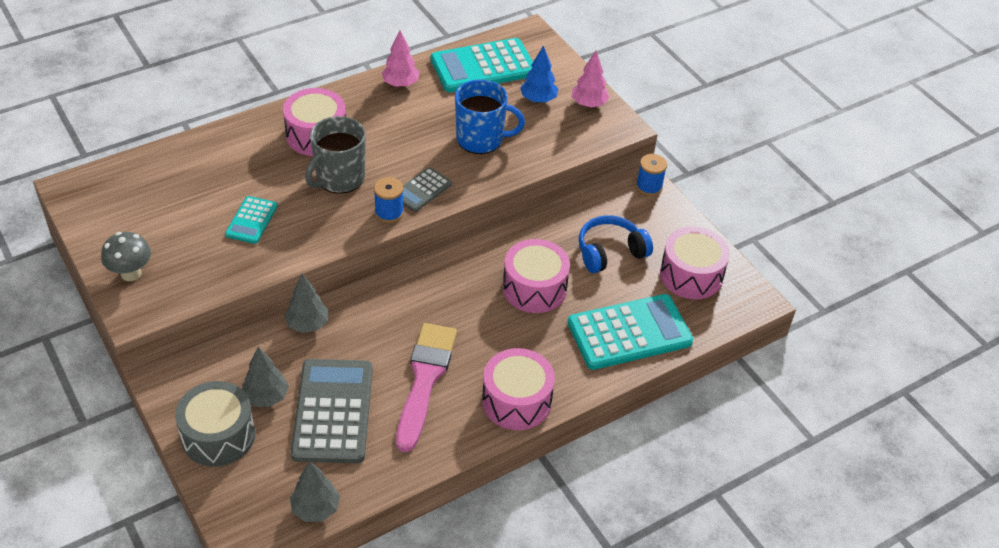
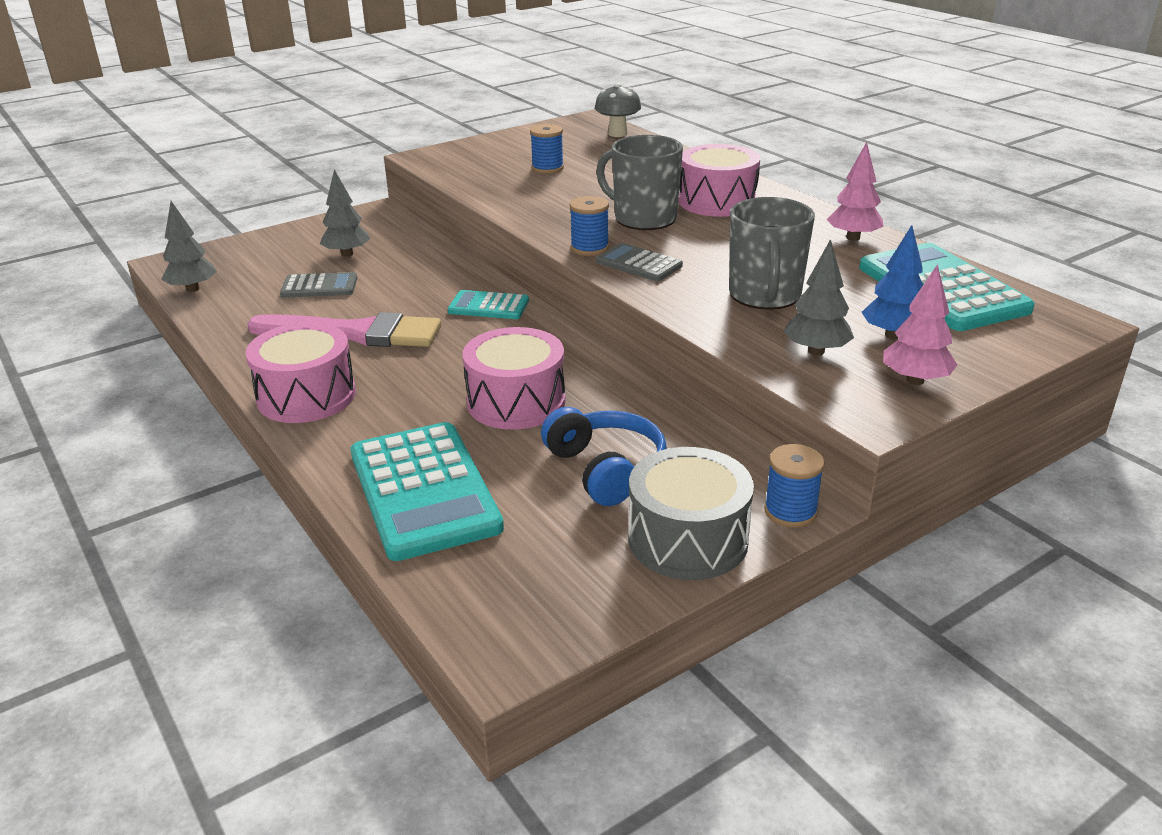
camera: 90 degrees right, 15 degrees down
grey mushroom [101,232,151,281] -> grey mushroom moved to [595,83,641,137]
grey drum [175,381,255,467] -> grey drum moved to [628,447,754,580]
turquoise calculator [225,196,278,244] -> turquoise calculator moved to [448,290,529,319]
grey tree [284,274,328,333] -> grey tree moved to [784,239,854,355]
grey calculator [291,359,373,463] -> grey calculator [280,272,357,298], size x0.52
blue mug [455,79,525,154] -> grey mug [729,197,815,310]
pink drum [660,227,730,299] -> none
none -> blue spool [530,124,564,174]

